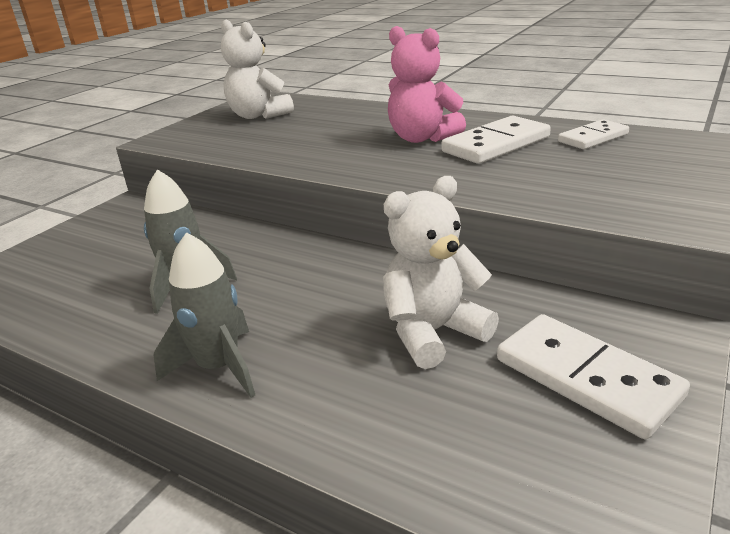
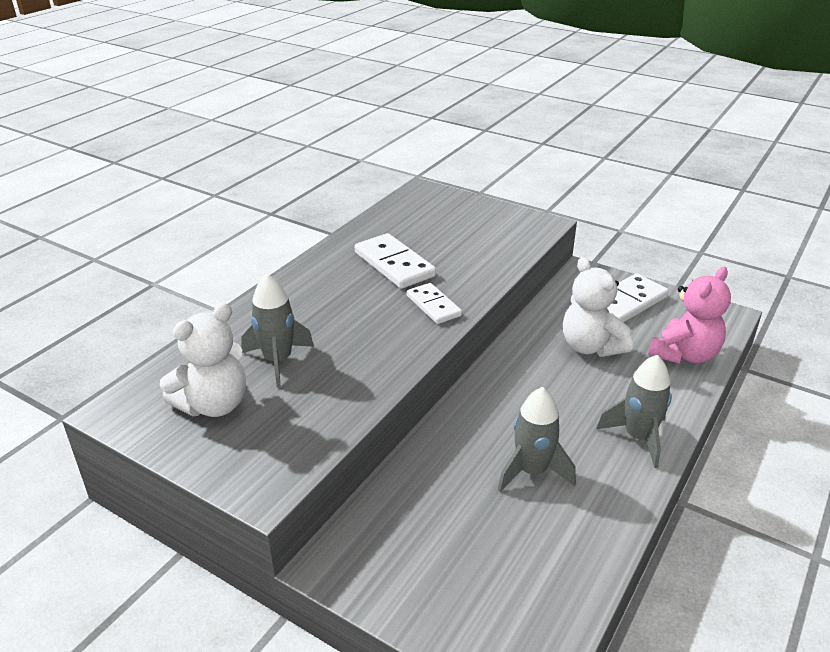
camera: 90 degrees left, 5 degrees up
pink teddy bear [388,26,466,143] -> pink teddy bear moved to [648,267,731,364]
white domino [558,119,629,149] -> white domino moved to [407,283,462,324]
none -> grey rocket [241,274,314,387]

